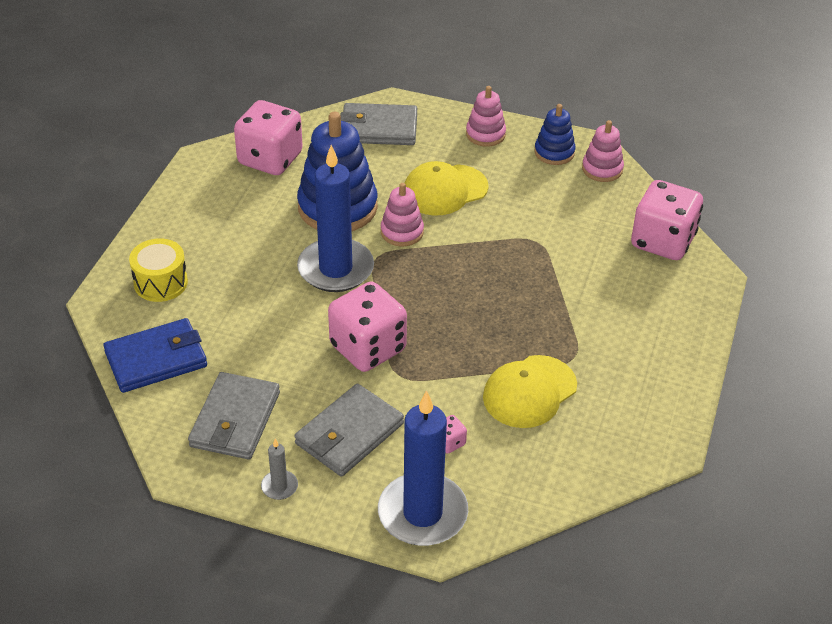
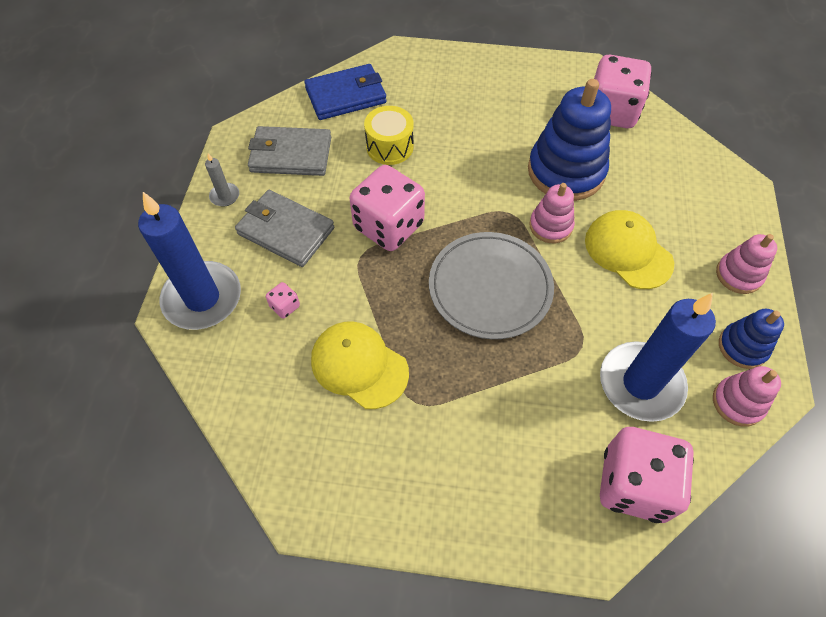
camera: 80 degrees right, 15 degrees up
blue wallet [103,318,207,393] -> blue wallet turned 75 degrees counterclockwise [304,64,387,120]
yellow drum [129,238,188,302] -> yellow drum moved to [364,106,414,165]
blue candle [297,145,374,292] -> blue candle moved to [600,293,716,422]
grey wallet [340,103,417,145] -> none
none -> grey plate [429,232,554,339]

